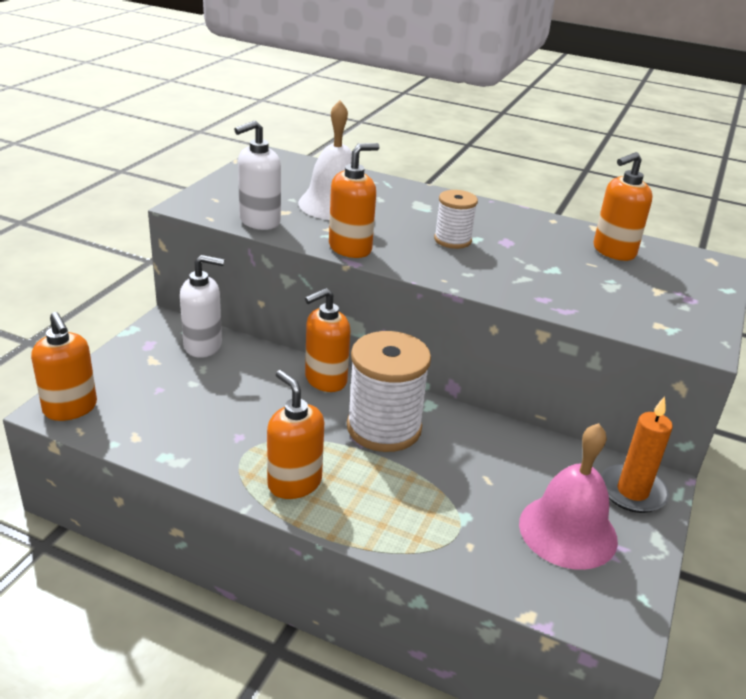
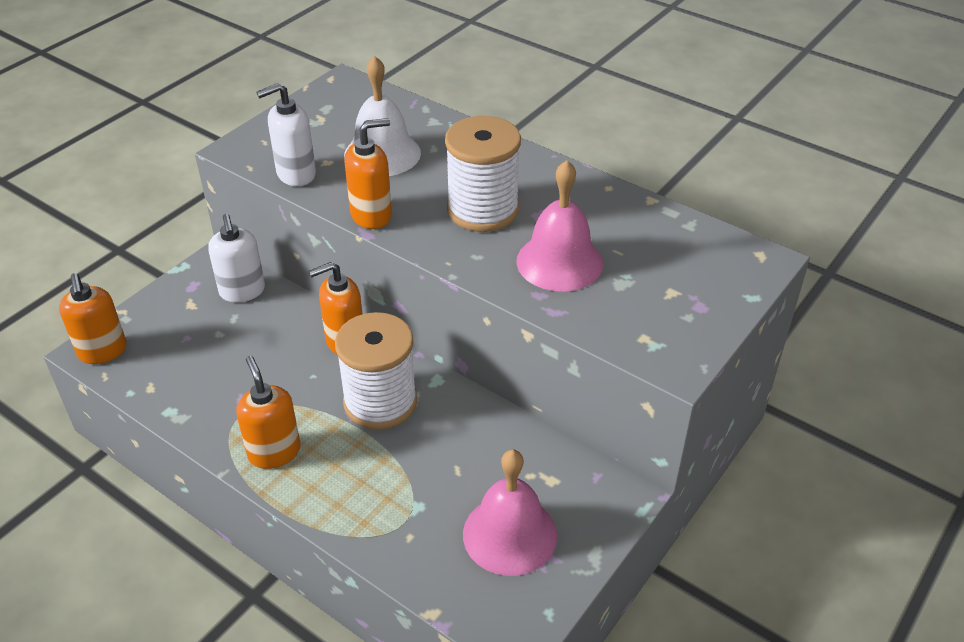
camera: 15 degrees right, 10 degrees up
white soap dispenser [180,255,225,358] -> white soap dispenser turned 60 degrees clockwise [208,214,265,302]
white spool [434,190,478,249] -> white spool [445,116,521,232], size x1.81
orange soap dispenser [593,152,653,261] -> none
orange candle [601,396,673,513] -> none
none -> pink bell [516,160,603,292]

